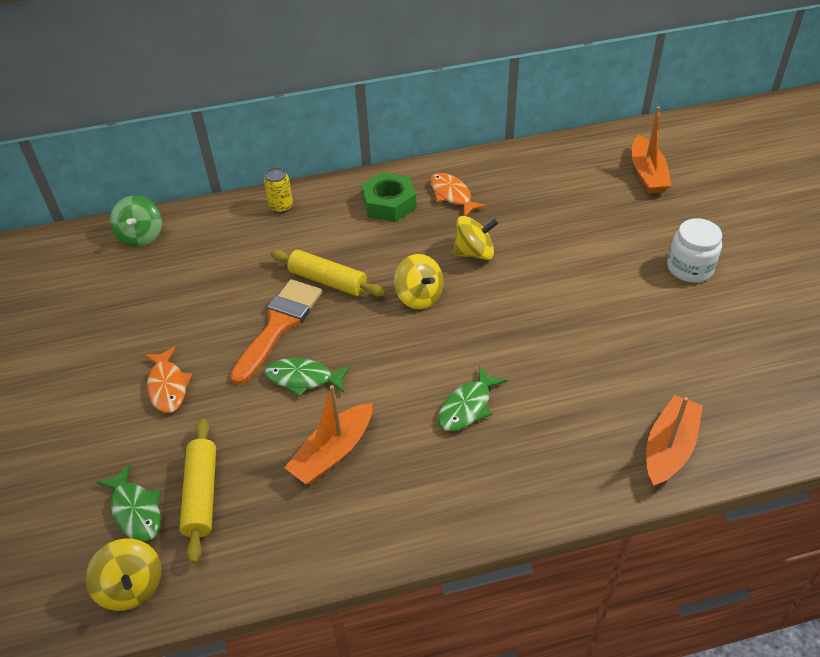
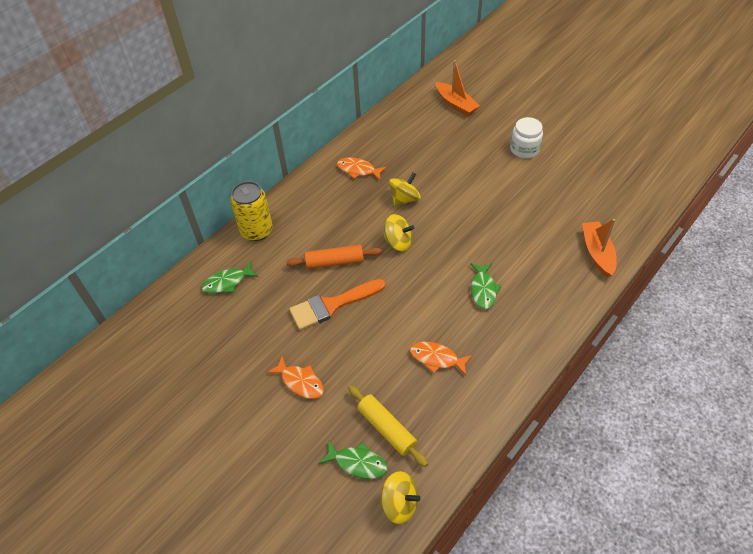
camera: 35 degrees left, 5 degrees up
green spinning top [110,196,162,247] -> none
orange brush [230,279,322,385] -> orange brush turned 105 degrees counterclockwise [289,279,386,330]
yellow can [264,168,293,213] -> yellow can [230,181,273,241], size x1.81
green fish [265,358,351,397] -> green fish moved to [202,261,259,293]
yellow rolling pin [270,250,386,297] -> orange rolling pin [286,245,382,269]
orange boat [284,385,373,484] -> orange fish [410,342,472,376]
green nut [361,172,417,222] -> none

